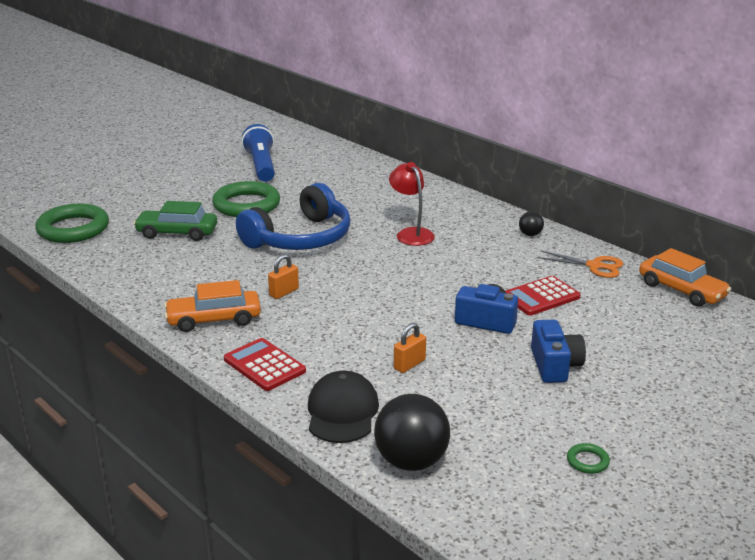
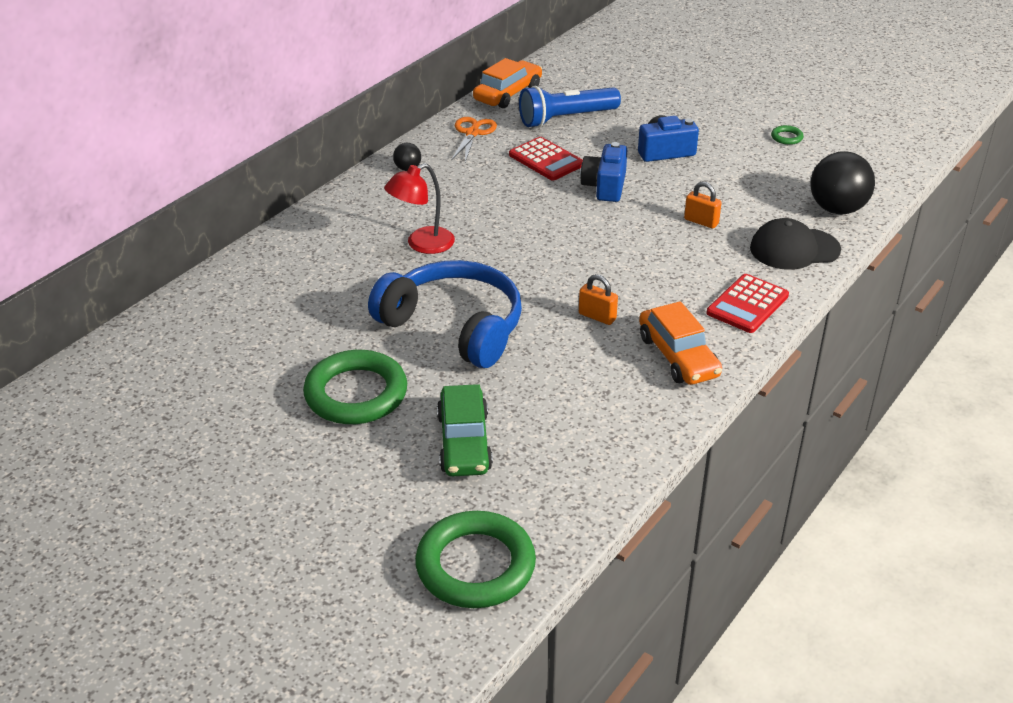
camera: 100 degrees left, 10 degrees up
blue flashlight [241,124,275,182] -> blue flashlight moved to [519,86,621,128]

